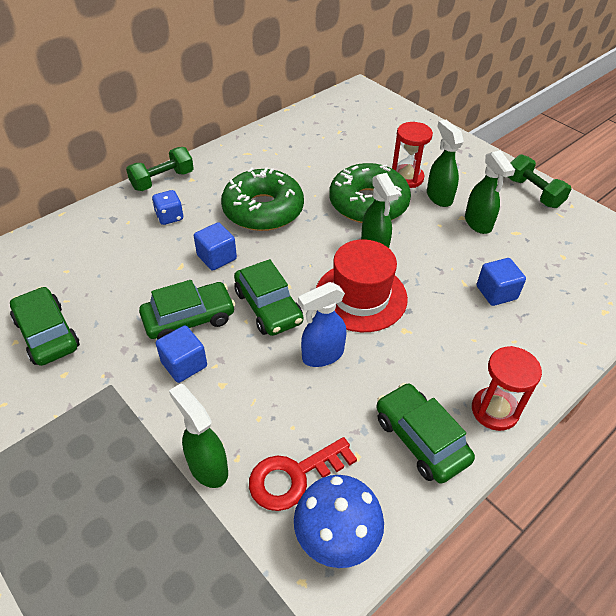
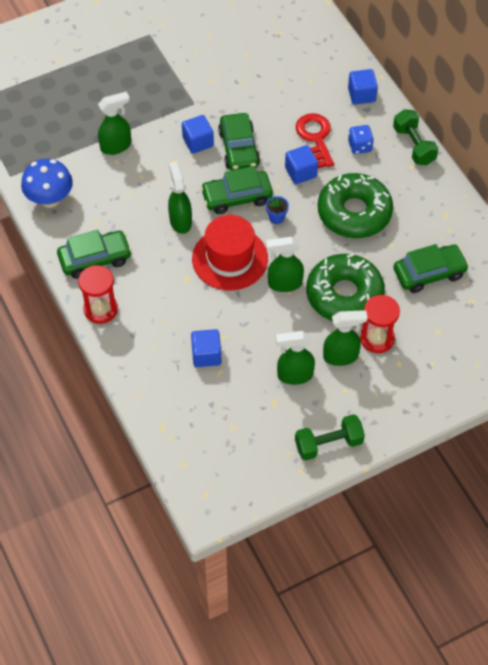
camera: 105 degrees right, 10 degrees up
green car [10,287,80,366] -> green car moved to [394,244,469,293]
red key [249,437,357,511] -> red key moved to [296,113,334,168]
blue spray bottle [298,282,346,367] -> green spray bottle [168,161,192,234]
none -> blue flower pot [266,196,289,224]
none -> blue cube [348,69,378,105]

